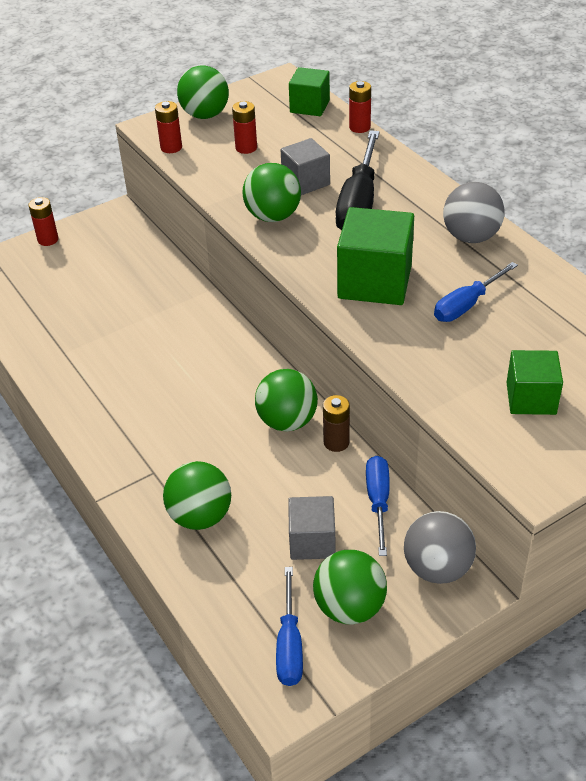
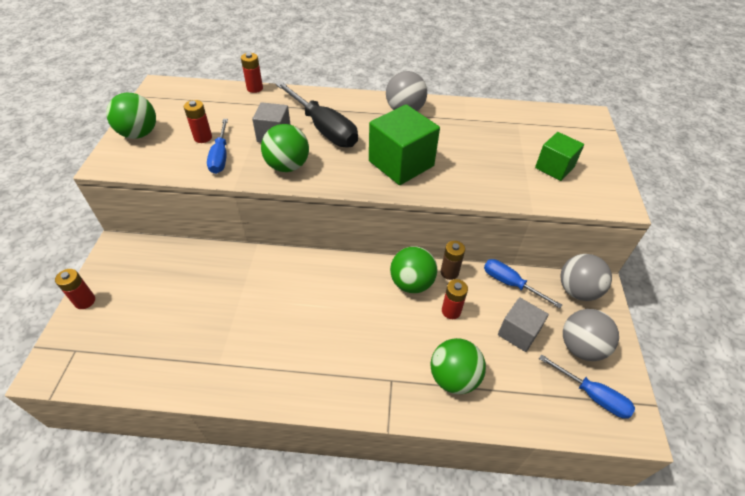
camera: 55 degrees left, 5 degrees up
red battery [155,101,182,153] -> red battery moved to [442,279,468,319]
green cube [289,67,330,116] -> none
green ball [313,550,387,624] -> grey ball [563,309,619,361]
blue screwdriver [434,262,518,322] -> blue screwdriver moved to [207,119,228,174]

